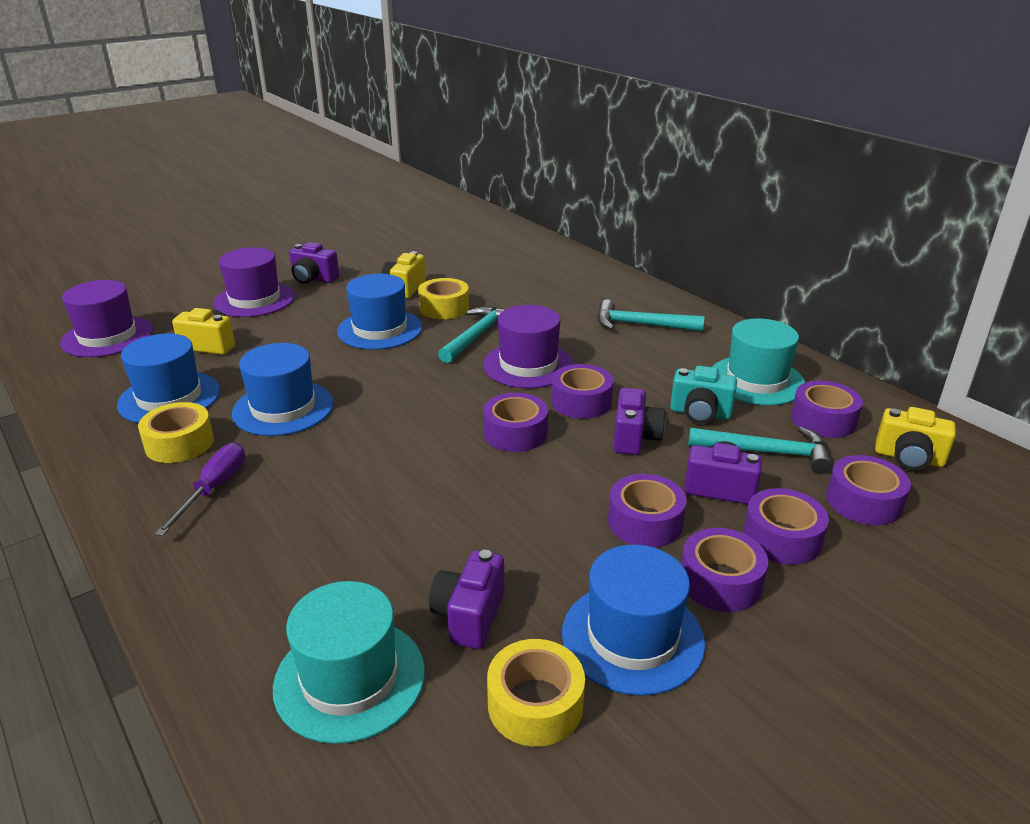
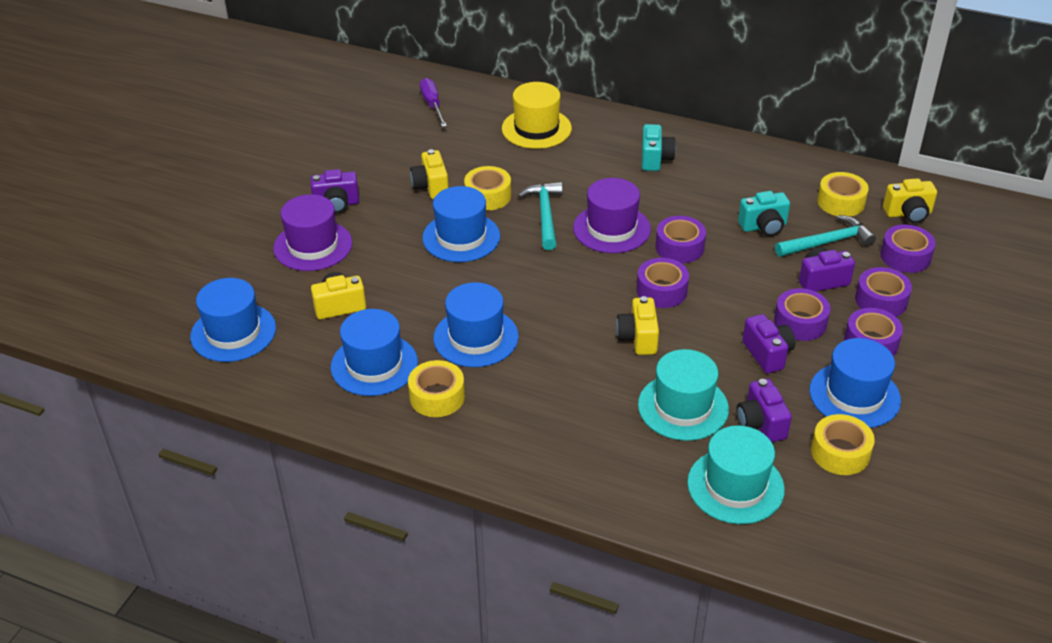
camera: 30 degrees left, 10 degrees up
purple hat [60,280,153,357] -> blue hat [190,278,276,362]
purple screwdriver [155,443,245,536] -> purple screwdriver moved to [420,78,447,127]
turquoise hammer [598,300,704,332] -> turquoise camera [642,124,676,171]
purple camera [613,388,666,455] -> purple camera moved to [743,314,796,374]
turquoise hat [712,318,806,405] -> turquoise hat moved to [638,349,729,441]
purple tape [791,381,863,438] -> yellow tape [817,172,869,216]
none -> yellow hat [502,82,572,149]
none -> yellow camera [616,296,659,355]

